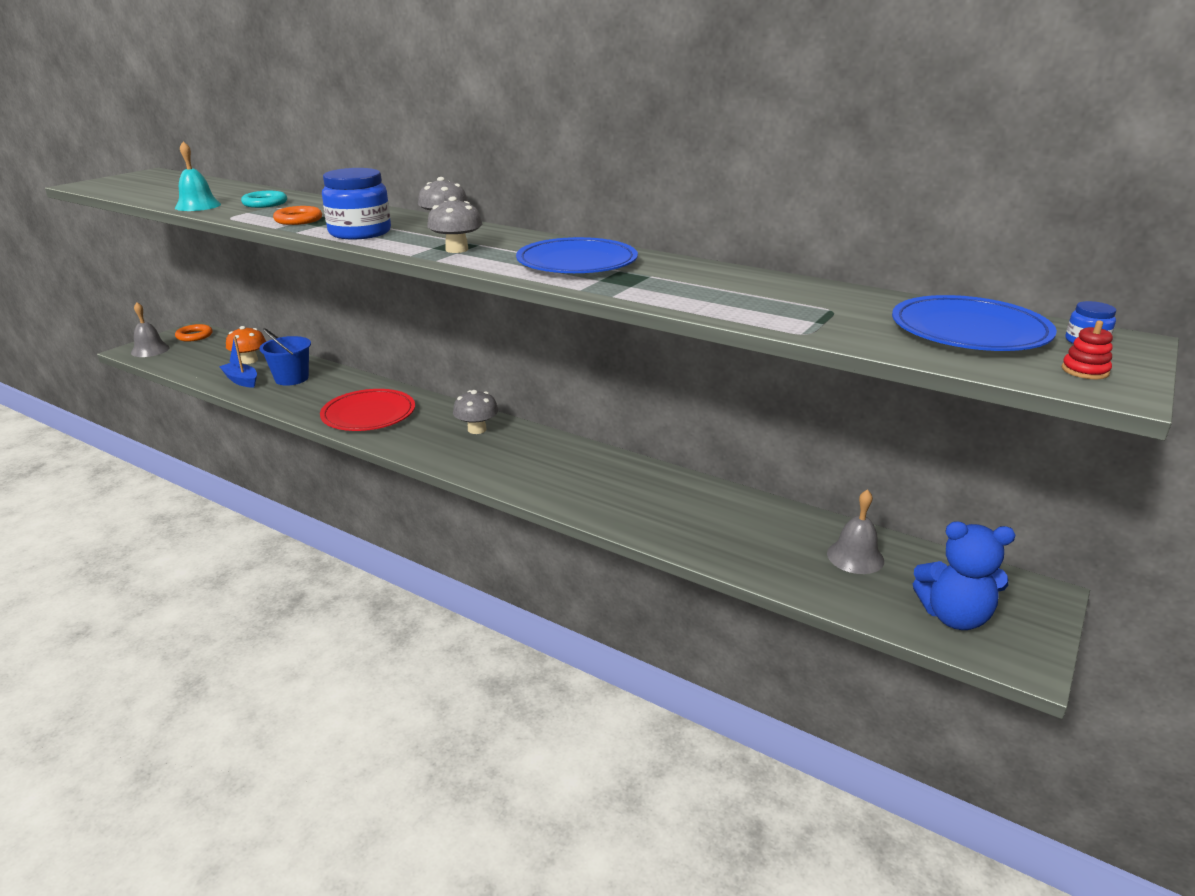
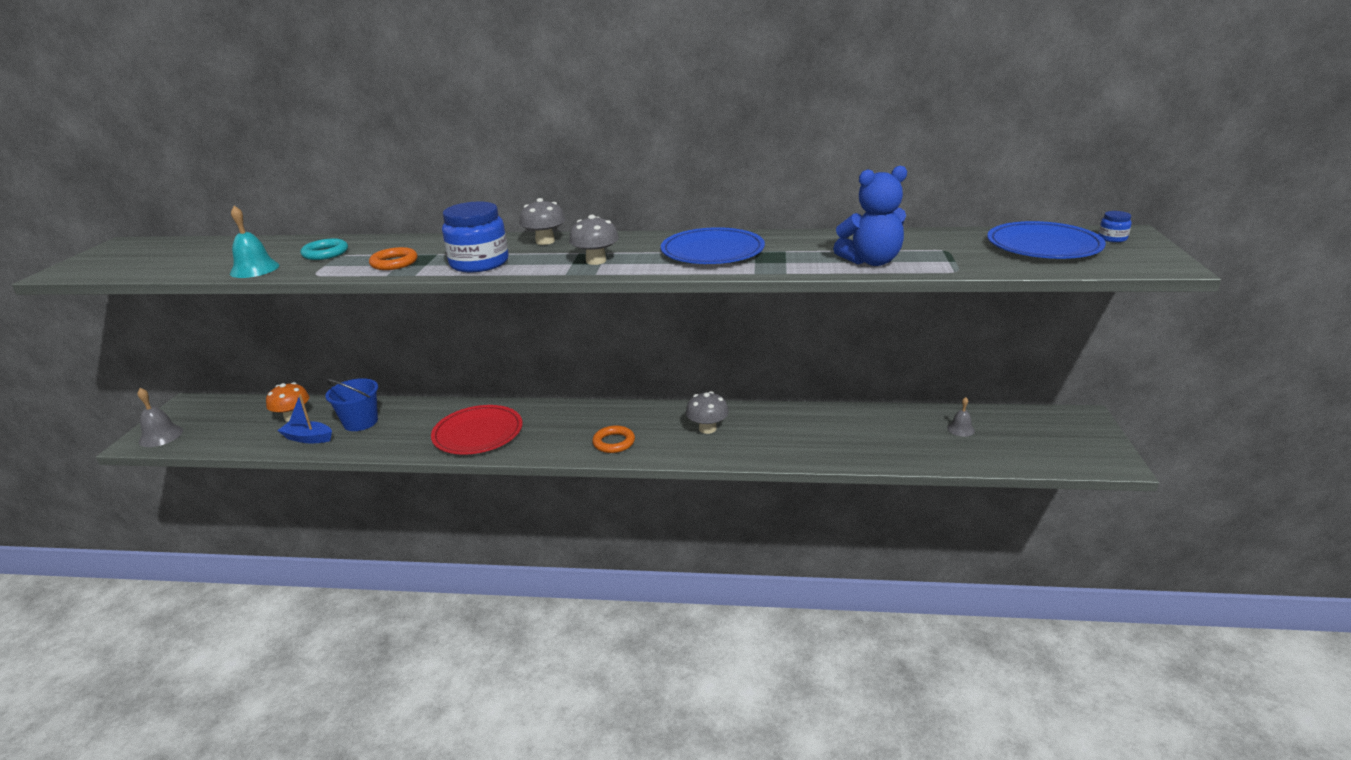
camera: 25 degrees left, 0 degrees up
orange ring [175,324,213,342] -> orange ring moved to [592,425,635,453]
grey mushroom [453,390,498,434] -> grey mushroom moved to [686,391,729,434]
grey bell [827,489,884,574] -> grey bell [947,397,975,437], size x0.62
blue teddy bear [913,521,1016,630] -> blue teddy bear moved to [833,166,907,266]
red stacking toy [1062,321,1113,379] -> none

